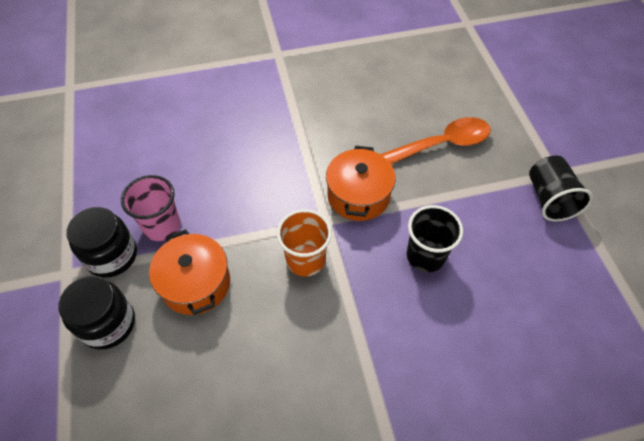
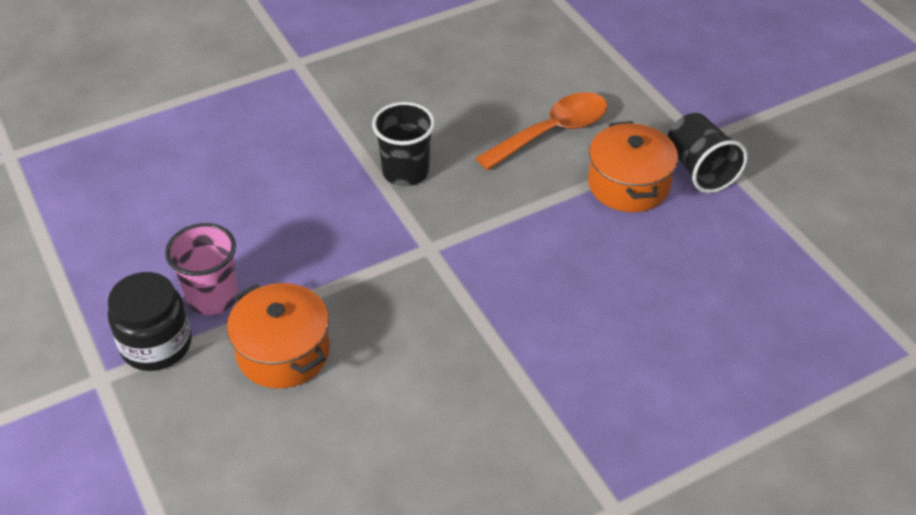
camera: 15 degrees left, 10 degrees down
black jar [59,276,135,349] -> none
orange cup [277,209,332,277] -> none
orange pot [326,146,396,221] -> orange pot moved to [588,121,678,212]
black cup [407,205,463,272] -> black cup moved to [372,102,435,186]

